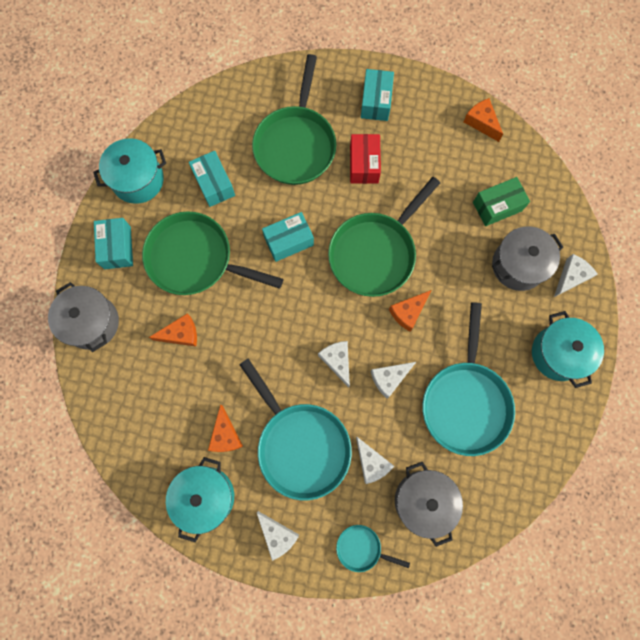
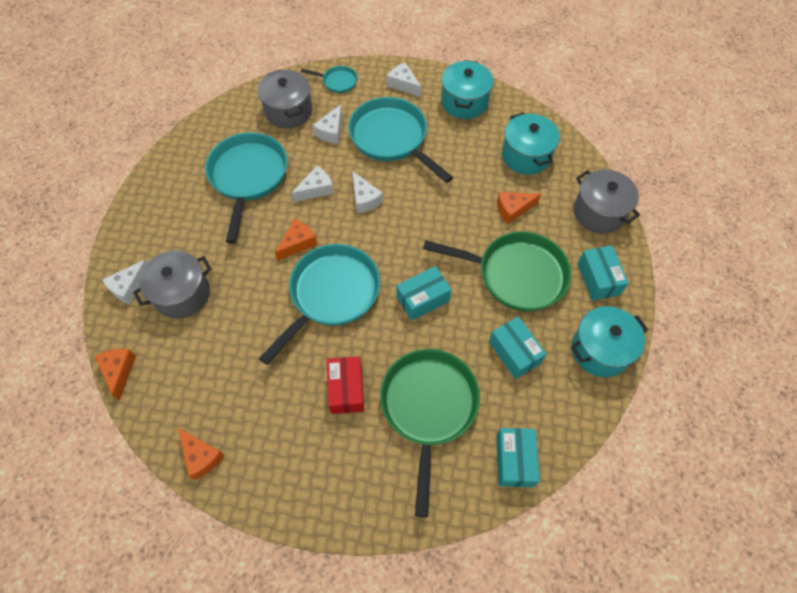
camera: 175 degrees right, 15 degrees down
orange cheese [208,405,243,452] -> orange cheese moved to [95,349,136,401]
green pan [328,177,440,297] -> turquoise pan [259,244,380,365]
white cheese [356,437,394,484] -> white cheese turned 120 degrees counterclockwise [313,105,342,144]
turquoise box [361,69,394,121] -> turquoise box moved to [496,428,540,487]
green box [473,177,530,226] -> none
turquoise pot [532,311,604,388] -> turquoise pot moved to [502,112,560,175]

